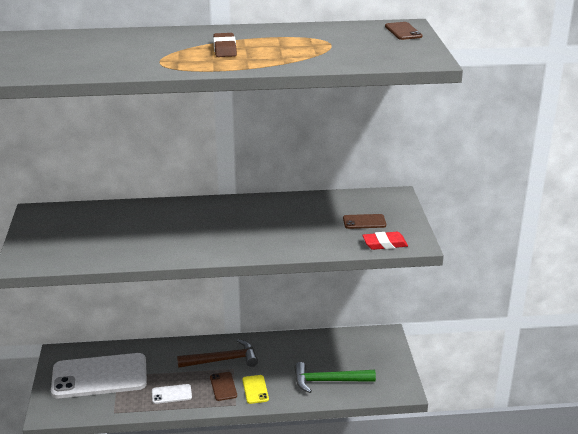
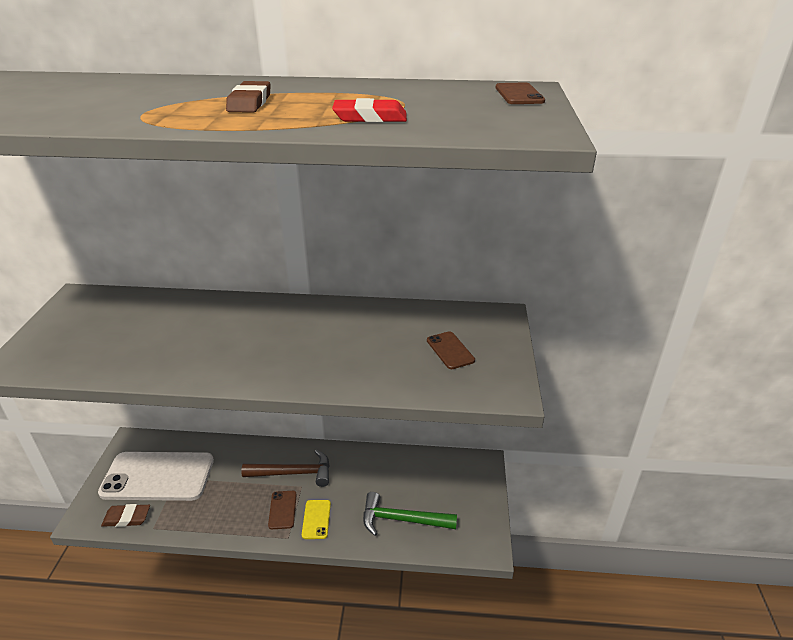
camera: 10 degrees right, 5 degrees up
white phone [152,384,192,404] -> none
brown phone [343,214,386,229] -> brown phone turned 60 degrees clockwise [427,331,475,369]
red eraser [362,232,408,250] -> red eraser moved to [332,98,407,123]
none -> brown eraser [101,504,150,527]

